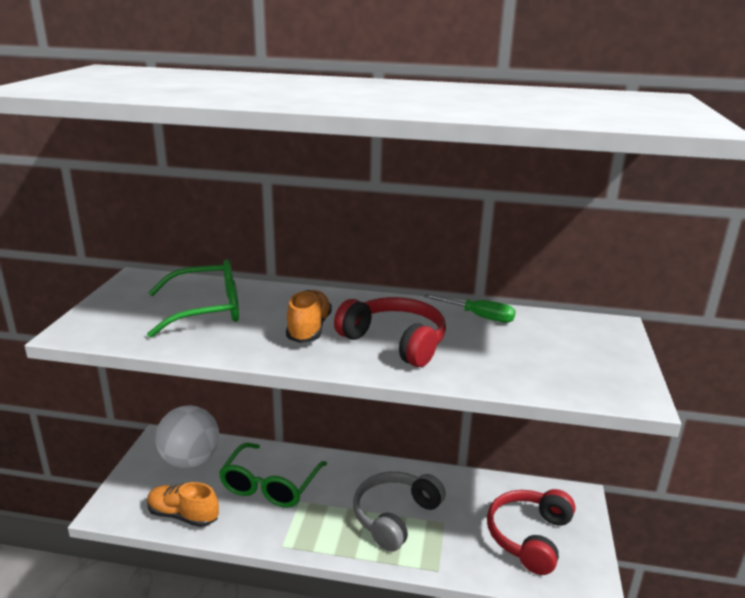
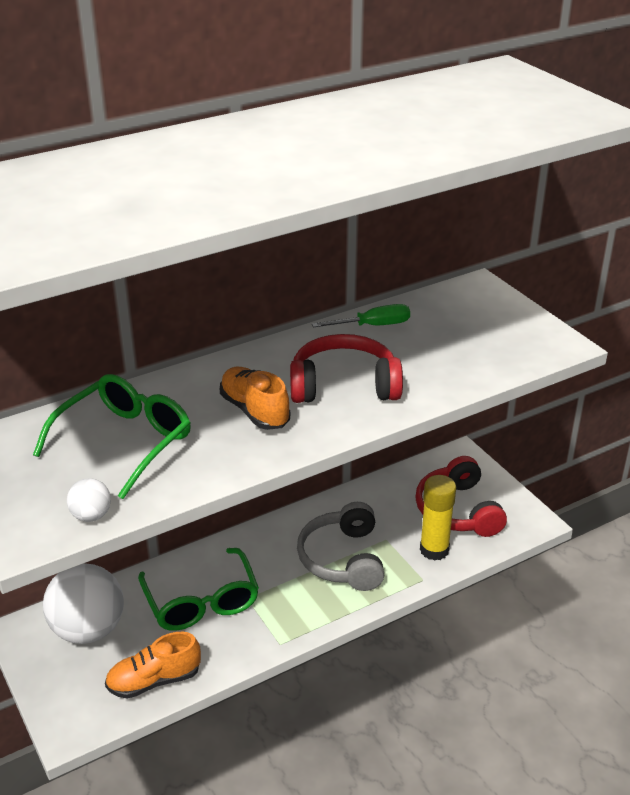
camera: 40 degrees left, 10 degrees up
none -> white ball [67,478,111,522]
none -> yellow glue stick [420,475,456,561]

